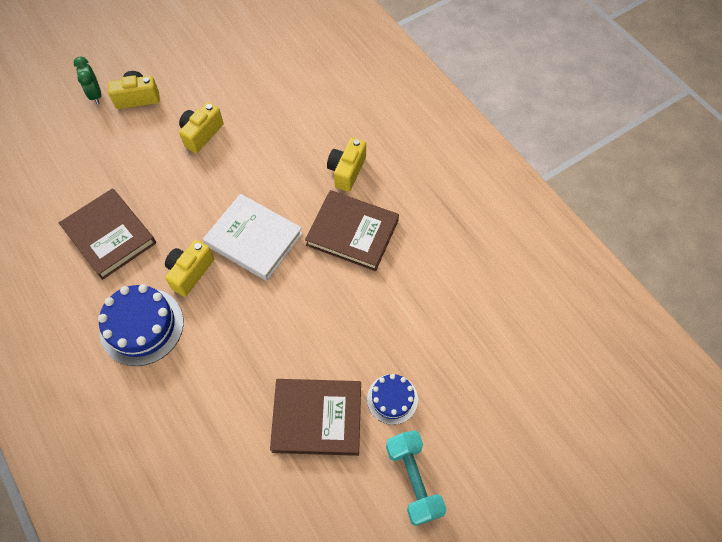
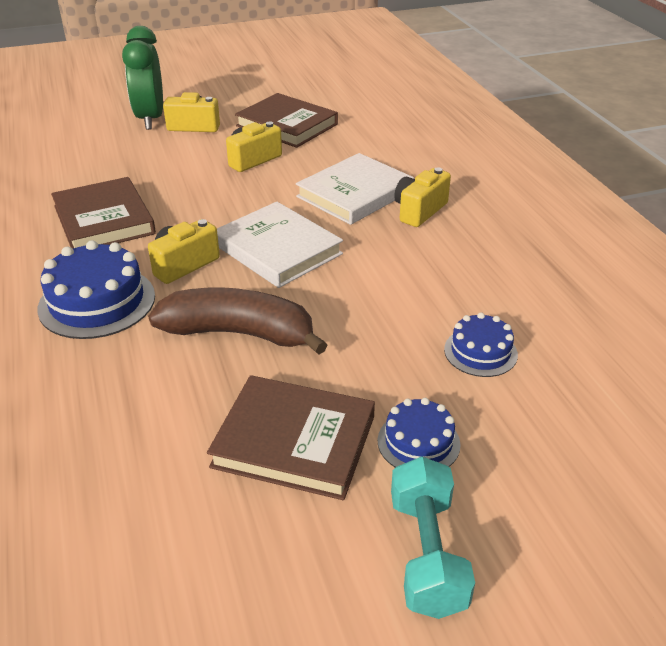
camera: 15 degrees right, 25 degrees down
green clock [74,56,101,104] -> green clock [122,26,163,130], size x1.80
brown book [305,190,399,271] -> brown book moved to [235,93,338,148]
none -> brown banana [148,287,327,355]
none -> white book [296,153,414,225]
none -> blue cake [444,312,518,377]

